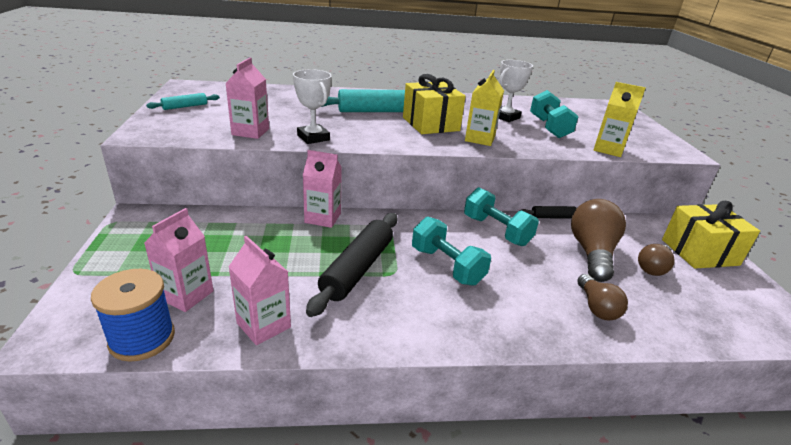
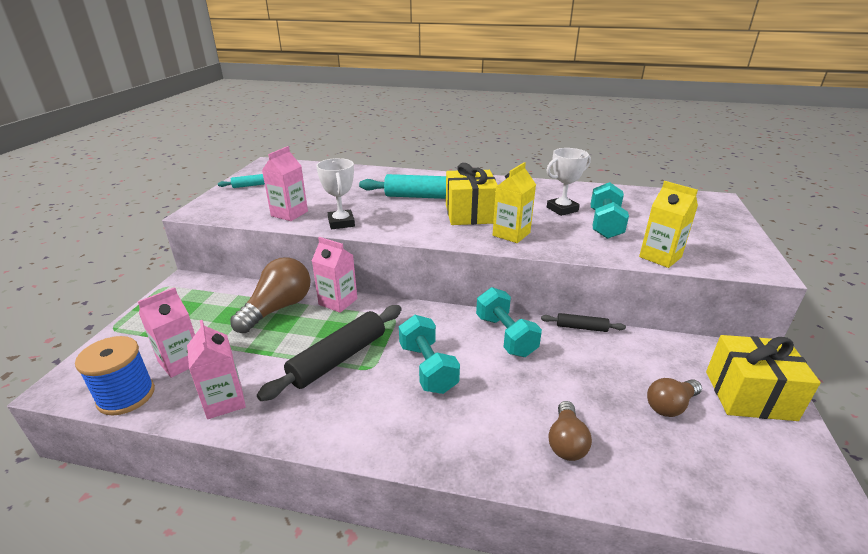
camera: 20 degrees right, 0 degrees up
brown light bulb [571,199,626,282] -> brown light bulb moved to [230,257,310,333]

